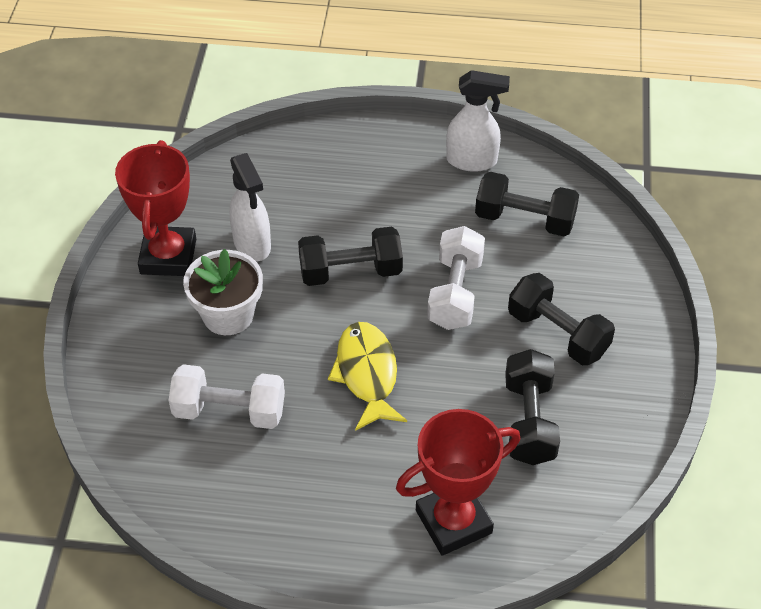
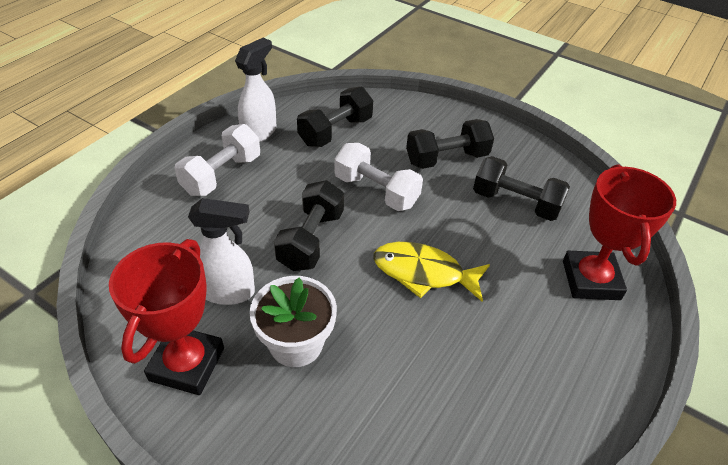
camera: 65 degrees left, 5 degrees down
red trophy [115,140,196,276] -> red trophy turned 75 degrees clockwise [109,239,224,395]
white dumbbell [169,364,285,429] -> white dumbbell moved to [174,124,260,196]

